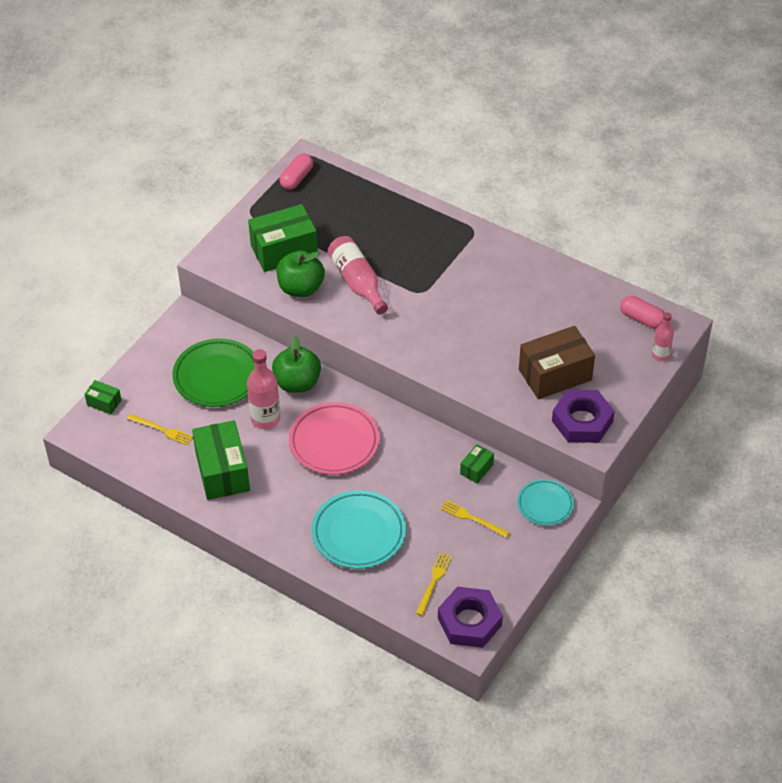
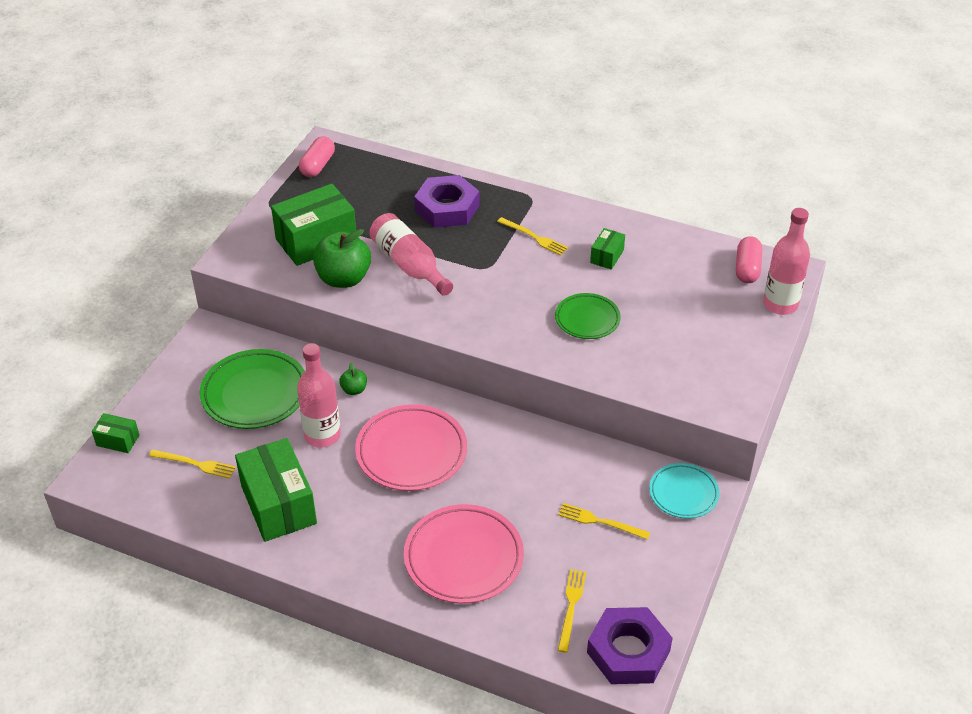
camera: 10 degrees left, 5 degrees down
green apple [272,336,321,393] -> green apple [339,363,367,395], size x0.47
turquoise plate [312,490,406,569] -> pink plate [404,504,524,604]
green box [460,444,494,484] -> green box moved to [590,228,625,270]
brown box [519,326,595,399] -> none
purple nut [552,390,615,443] -> purple nut moved to [414,175,479,228]
pink capsule [620,296,665,329] -> pink capsule turned 75 degrees clockwise [736,236,762,283]
pink bottle [652,312,674,361] -> pink bottle [763,208,810,315], size x1.67
none -> yellow fork [497,217,568,256]
none -> green plate [555,293,621,339]

